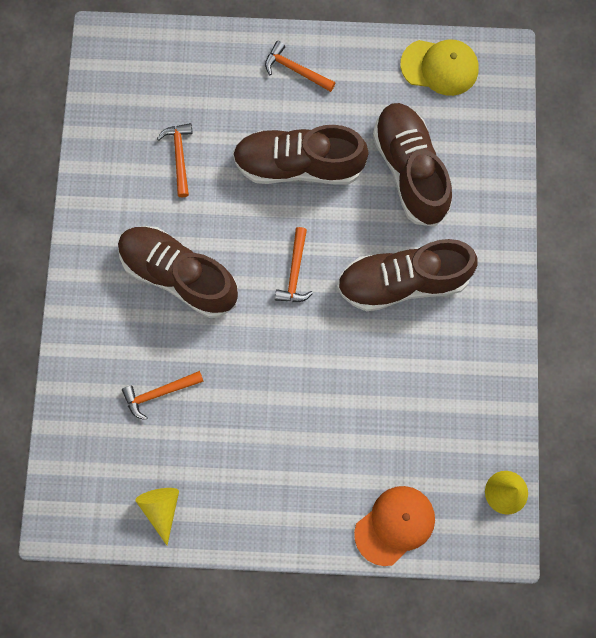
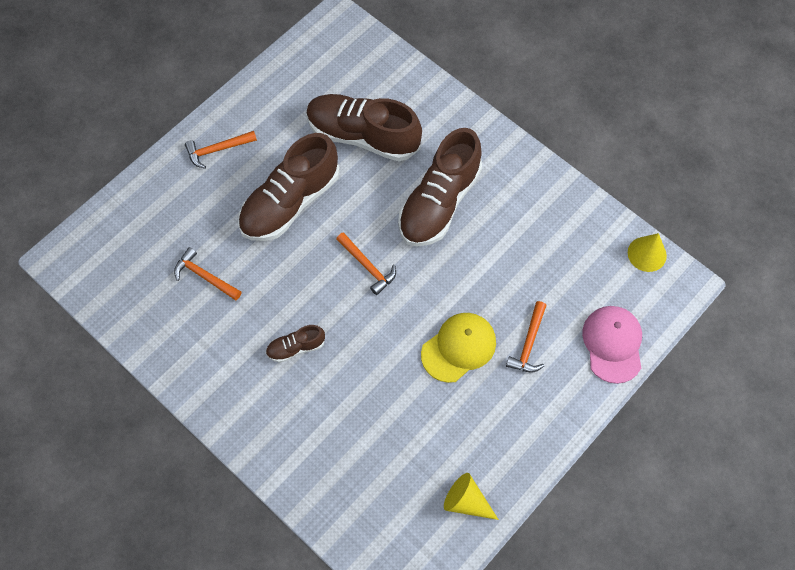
camera: 50 degrees left, 10 degrees down
brown shoe [118,226,238,318] -> brown shoe [266,325,325,363], size x0.46
orange hammer [122,371,204,420] -> orange hammer moved to [506,301,547,372]
orange cap [354,486,435,566] -> pink cap [582,306,642,384]
yellow cap [400,39,479,96] -> yellow cap moved to [421,313,496,383]

